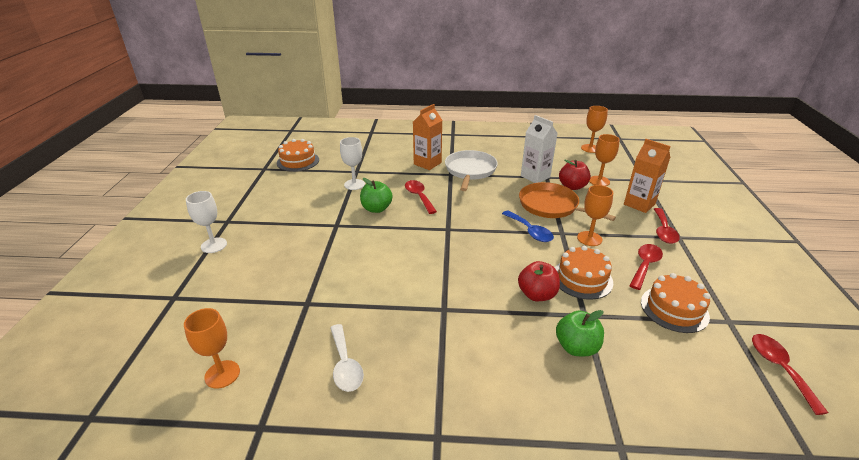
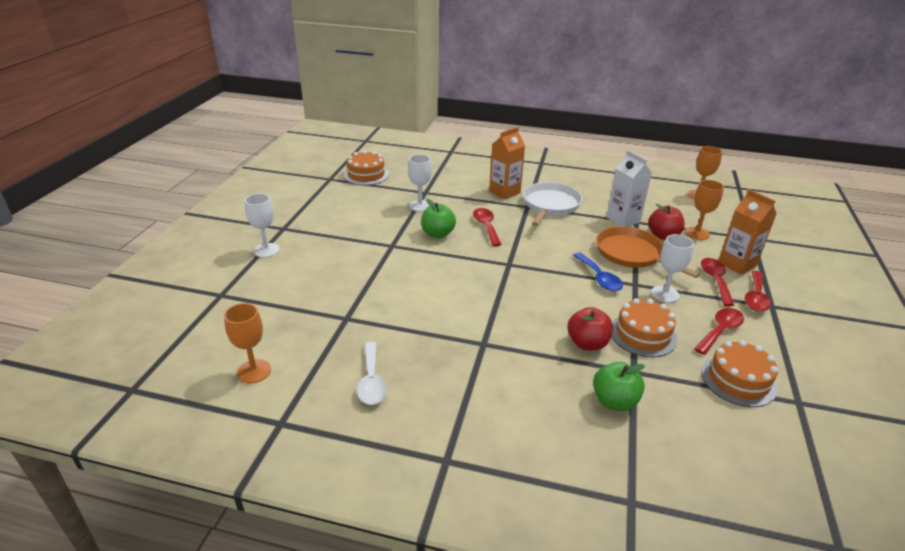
camera: 10 degrees right, 0 degrees up
orange goblet [577,185,613,246] -> white goblet [651,234,694,303]
red spoon [752,334,828,415] -> red spoon moved to [701,258,734,306]

